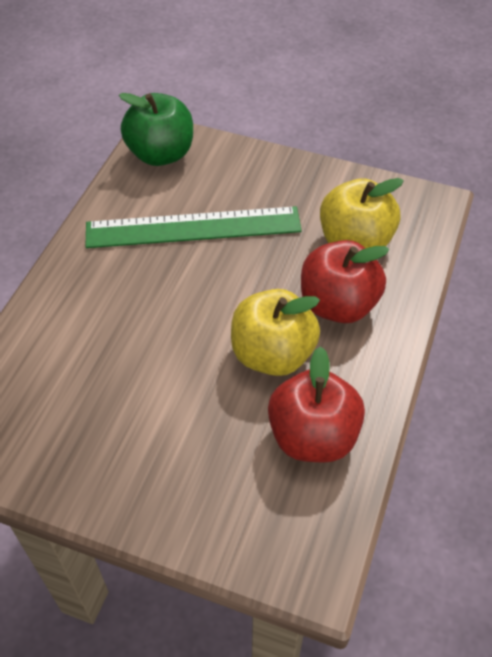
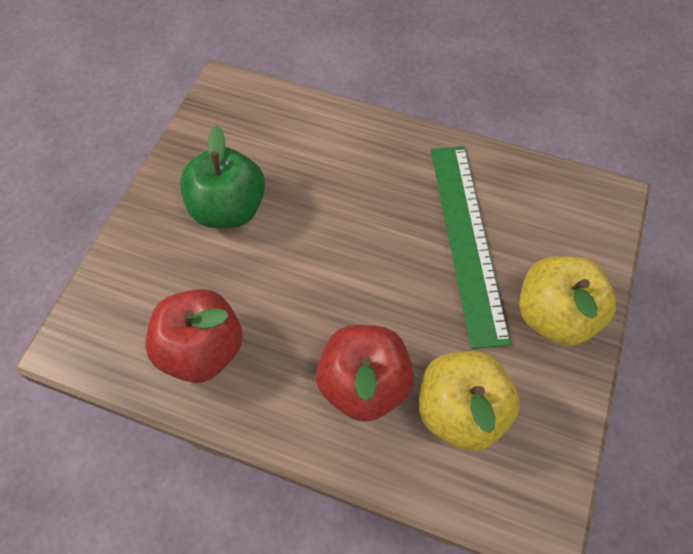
camera: 90 degrees right, 10 degrees up
green apple [119,93,193,166] -> green apple moved to [180,125,265,228]
yellow apple [231,289,320,376] -> yellow apple moved to [519,256,616,346]

